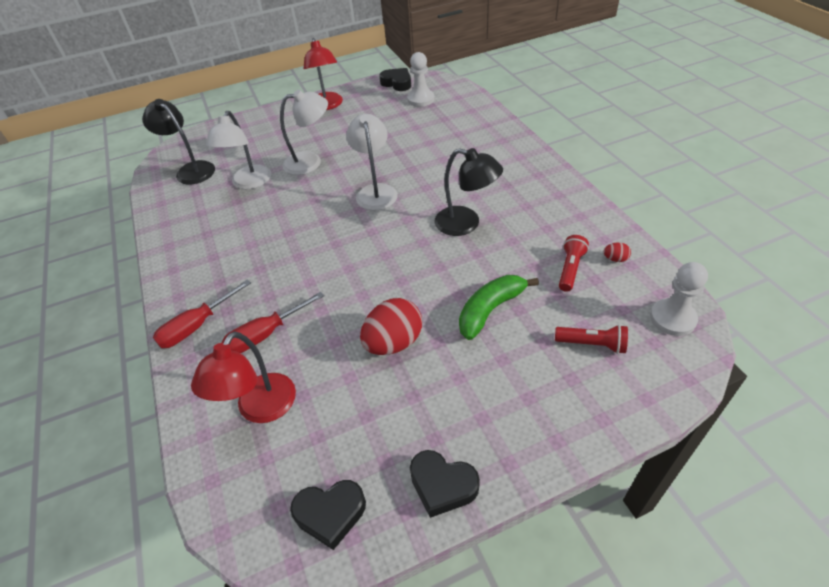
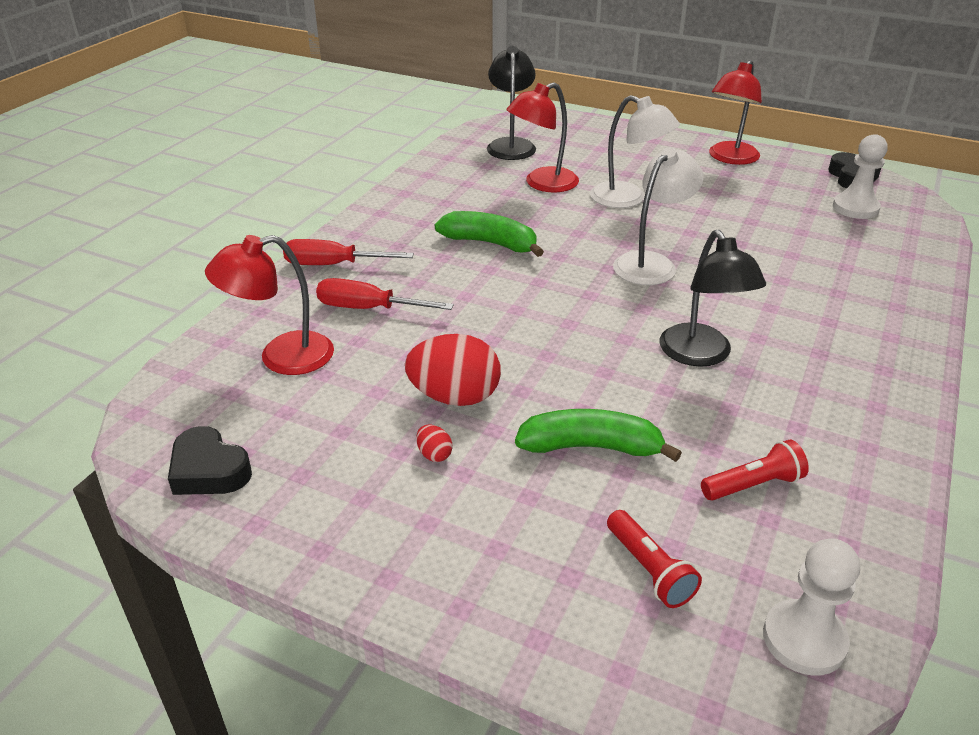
camera: 45 degrees right, 10 degrees down
white lamp [206,111,271,189] -> red lamp [506,82,579,192]
black heart [410,450,480,518] -> none
red egg [603,242,631,262] -> red egg moved to [416,424,453,462]
none -> green banana [435,211,544,257]

